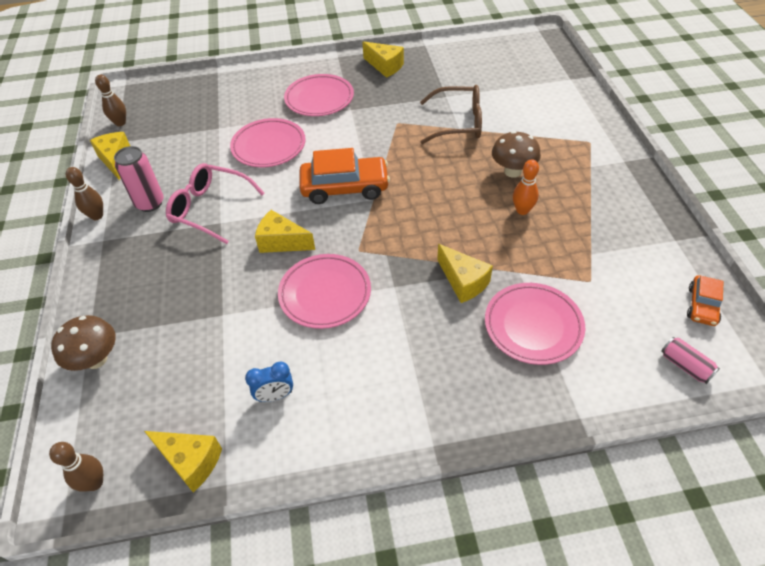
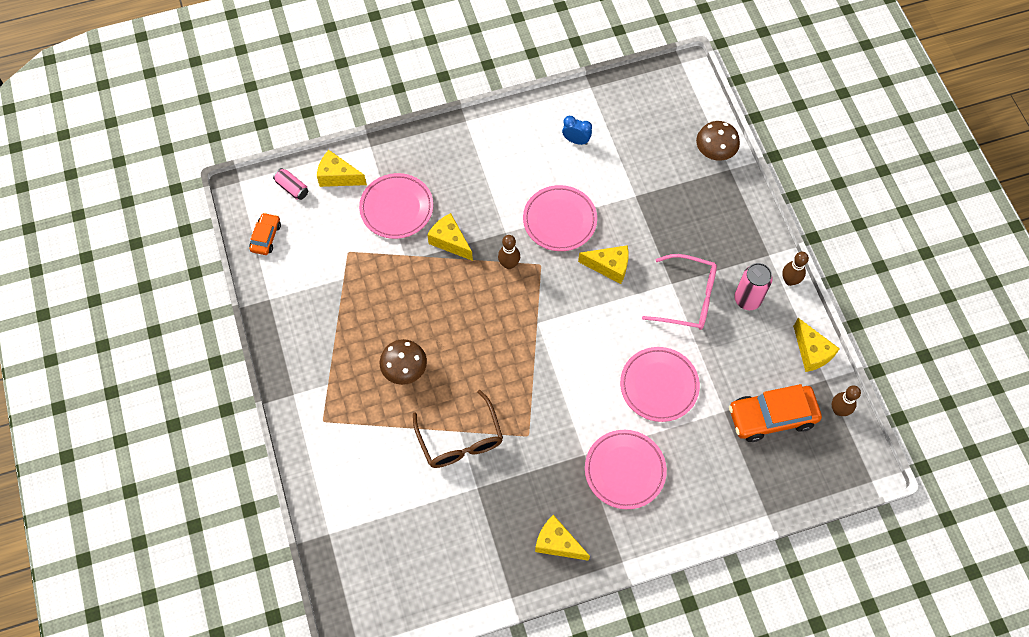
camera: 170 degrees right, 15 degrees up
brown bowling pin [49,442,103,492] -> brown bowling pin moved to [498,235,520,269]
yellow cheese [144,431,222,493] -> yellow cheese moved to [317,150,367,187]
blue clock [245,362,293,402] -> blue clock turned 45 degrees clockwise [562,116,592,145]
orange car [300,148,390,204] -> orange car moved to [729,384,822,442]
brown glasses [420,85,482,144] -> brown glasses turned 105 degrees counterclockwise [413,390,503,468]
orange bowling pin [513,159,539,215] -> none

